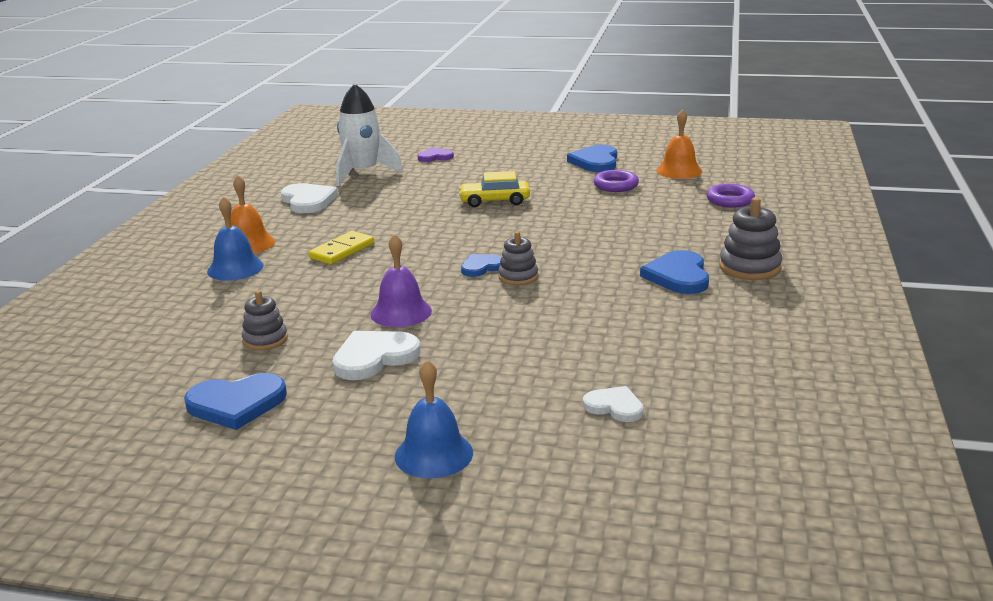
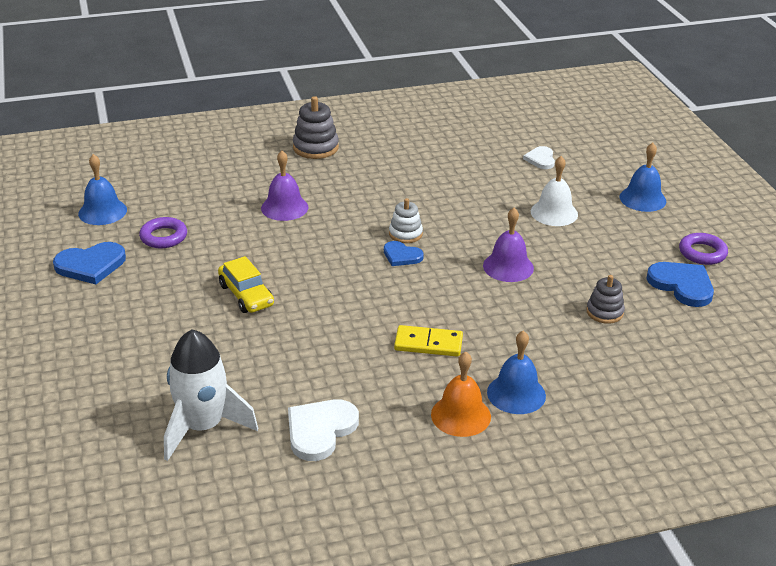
camera: 120 degrees left, 10 degrees up
white heart [332,331,420,380] -> none
purple heart [418,147,454,162] -> none
grey stacking toy [498,231,538,285] -> white stacking toy [389,198,423,243]
blue heart [640,250,709,294] -> none
orange bell [656,109,702,179] -> blue bell [78,154,127,225]
purple ring [707,184,755,208] -> purple ring moved to [679,233,728,265]
none -> purple bell [261,151,308,221]
none -> white bell [531,156,578,226]

